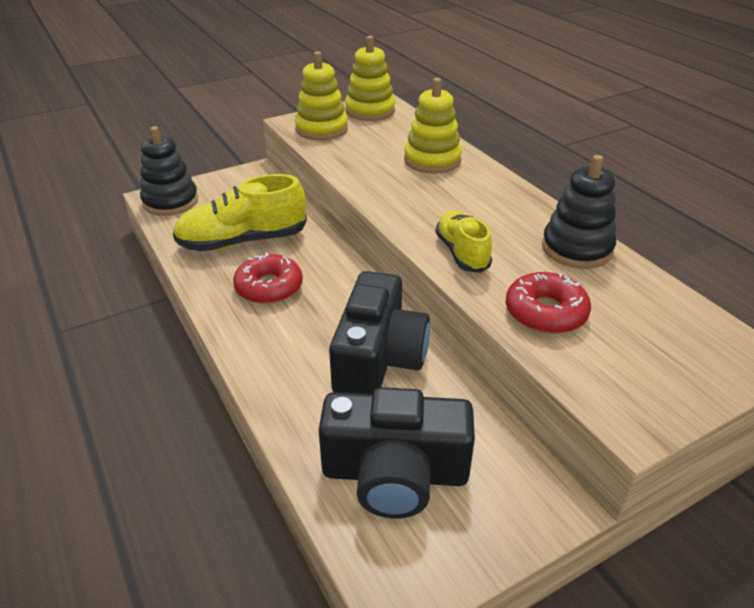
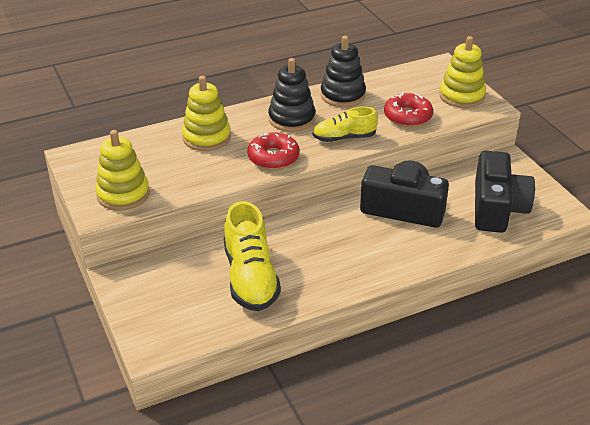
camera: 85 degrees left, 0 degrees up
black stacking toy [140,126,198,216] -> black stacking toy moved to [268,58,315,132]
red donut [233,252,303,304] -> red donut moved to [247,132,300,170]
yellow stacking toy [345,36,395,121] -> yellow stacking toy moved to [439,36,486,108]

